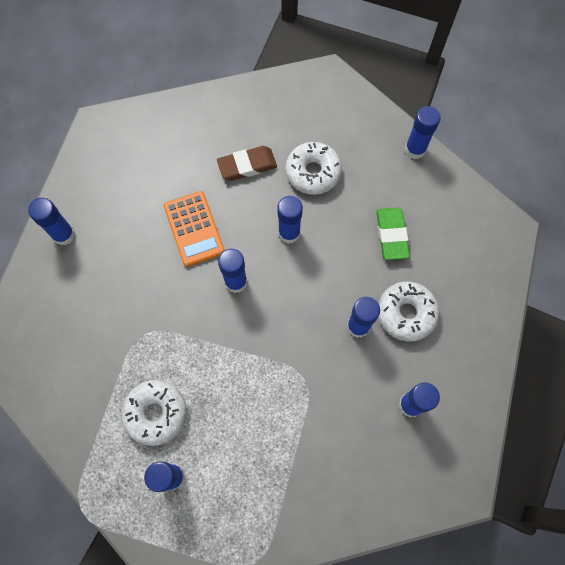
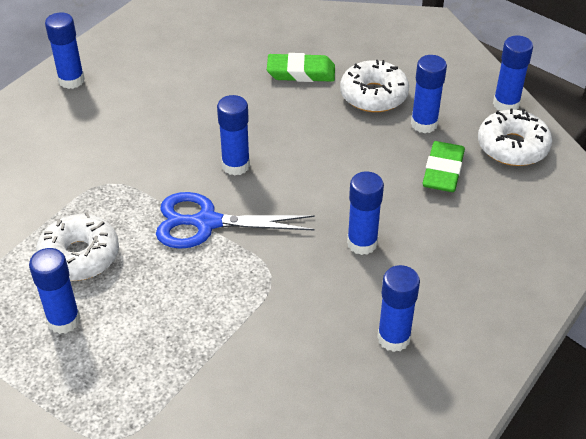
camera: 20 degrees right, 25 degrees down
orange calculator [164,191,224,267] -> none
brown eraser [217,146,277,181] -> green eraser [267,53,335,82]
blue glue stick [277,196,303,244] -> blue glue stick moved to [411,55,447,133]
white donut [378,281,440,342] -> white donut moved to [478,108,552,166]
none -> blue scissors [156,192,315,249]

